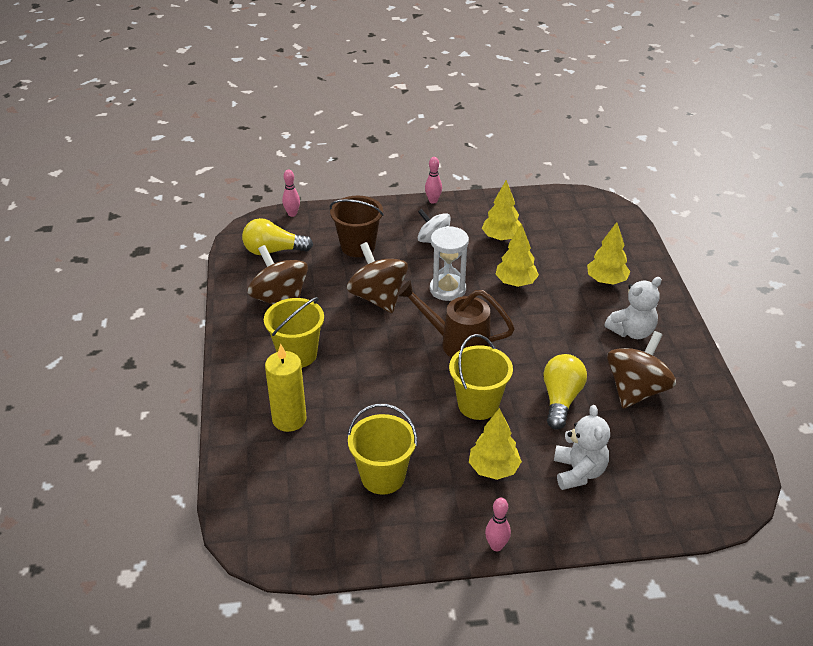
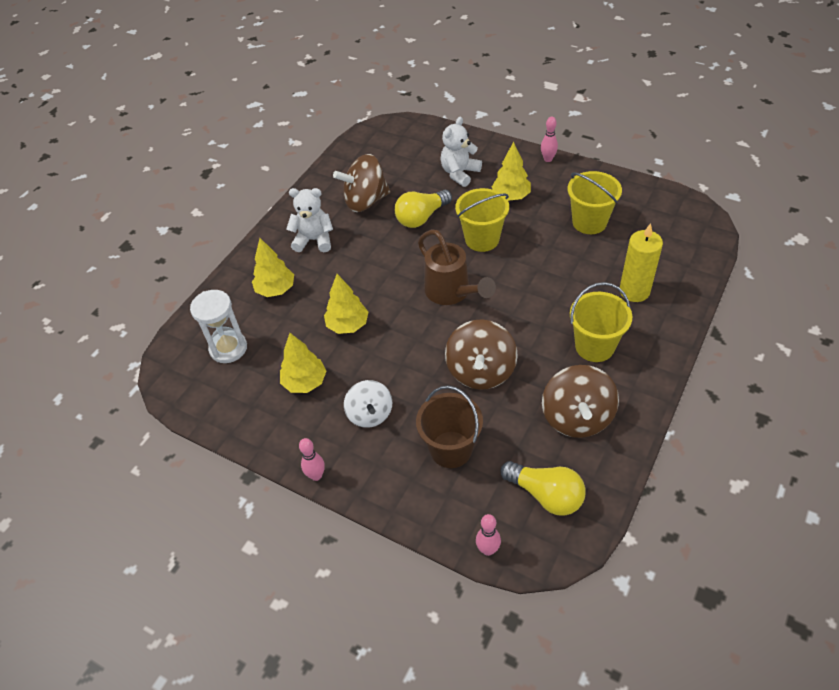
camera: 140 degrees left, 10 degrees up
white hourglass [430,226,469,301] -> white hourglass moved to [190,290,247,363]

